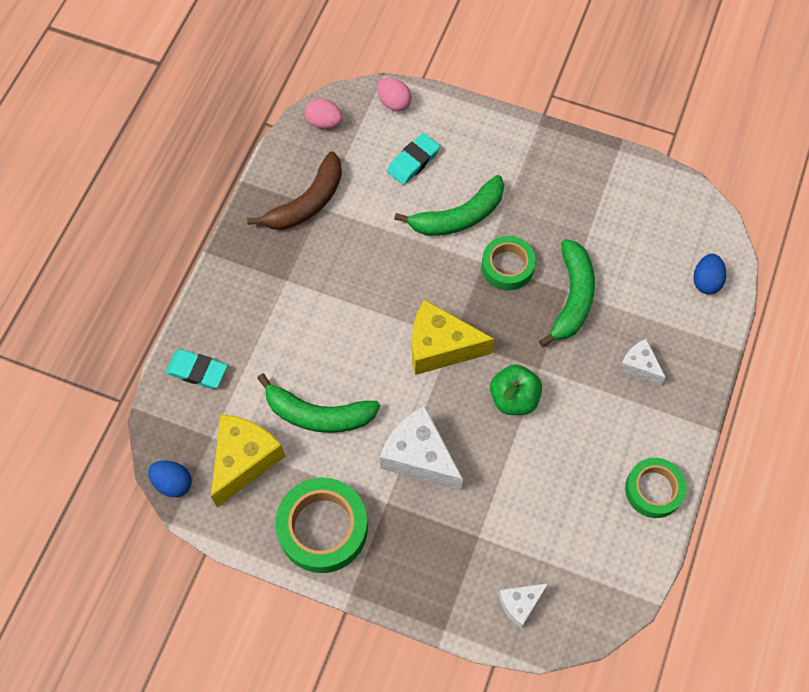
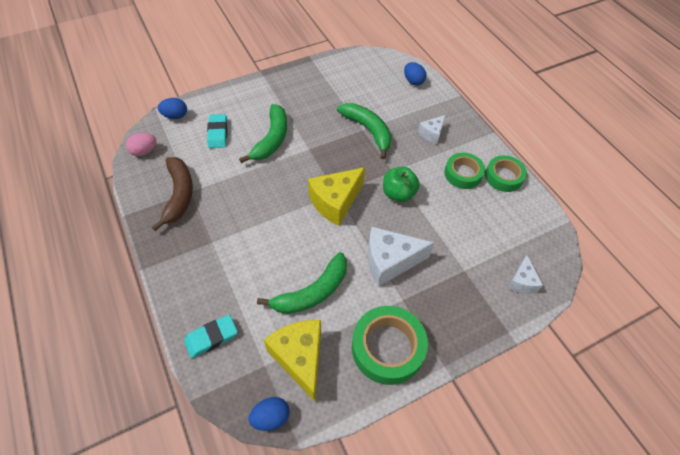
camera: 50 degrees left, 10 degrees down
pink egg [377,78,412,112] -> blue egg [158,98,187,119]
green tape [481,236,536,290] -> green tape moved to [445,153,485,189]
white cheese [618,339,666,385] -> white cheese turned 45 degrees counterclockwise [418,115,445,144]

